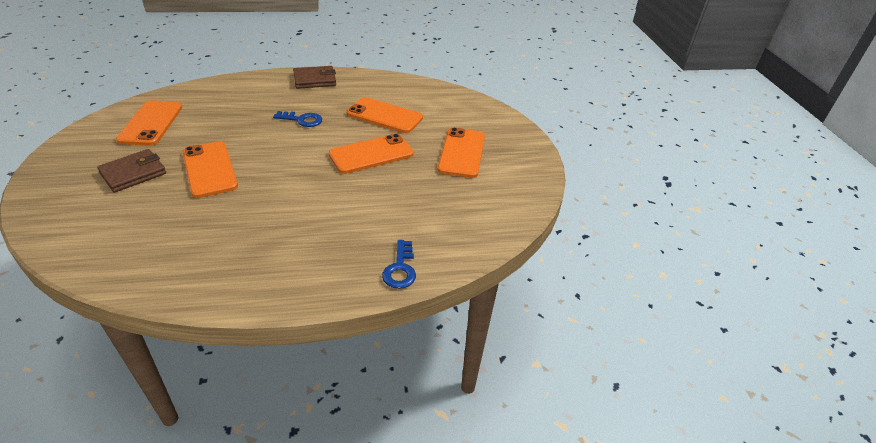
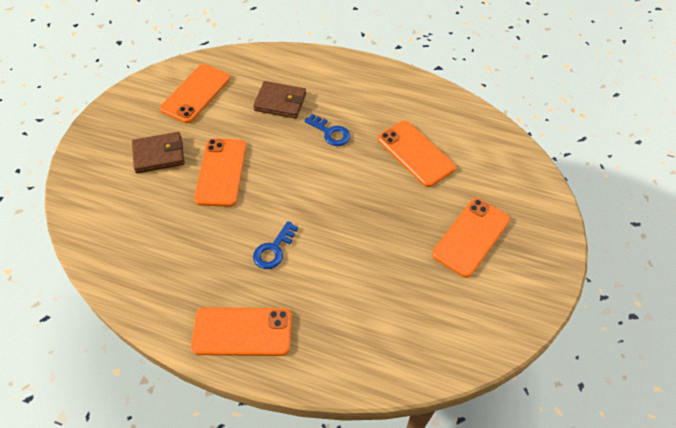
camera: 30 degrees right, 15 degrees up
brown wallet [293,66,336,89] -> brown wallet moved to [253,81,306,119]
orange phone [329,134,414,174] -> orange phone moved to [191,307,292,356]
blue key [382,240,416,289] -> blue key moved to [253,221,298,269]

